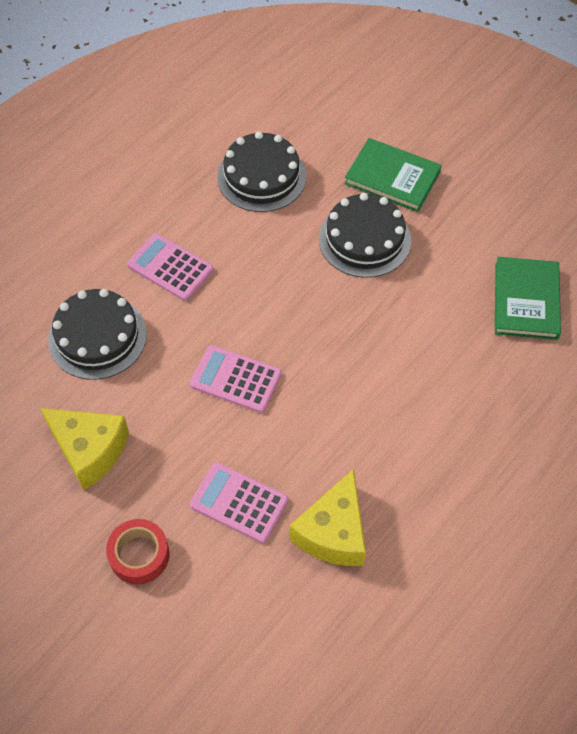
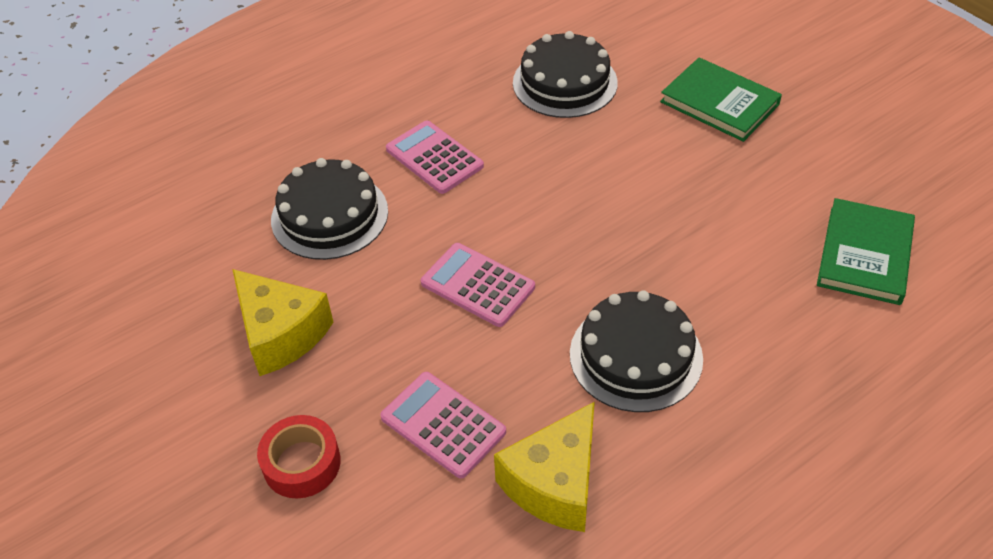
camera: 15 degrees right, 10 degrees down
black cake [319,193,411,278] -> black cake moved to [570,290,703,412]

